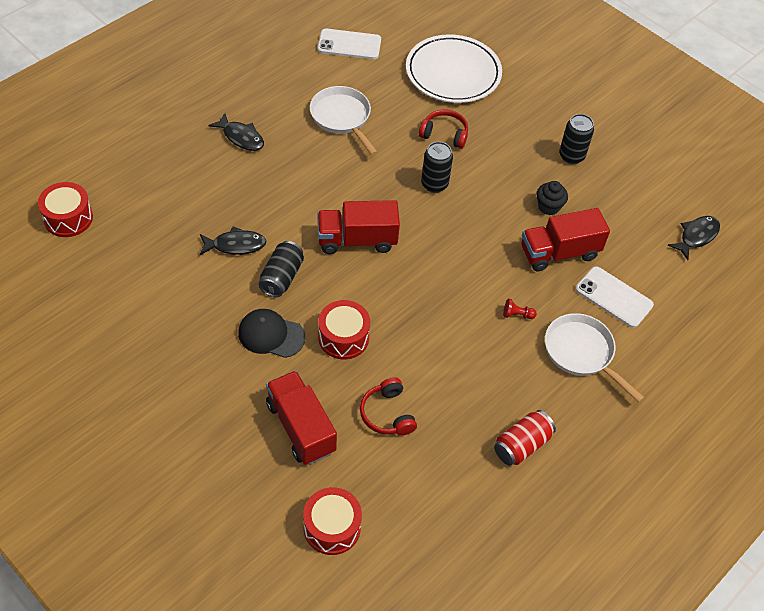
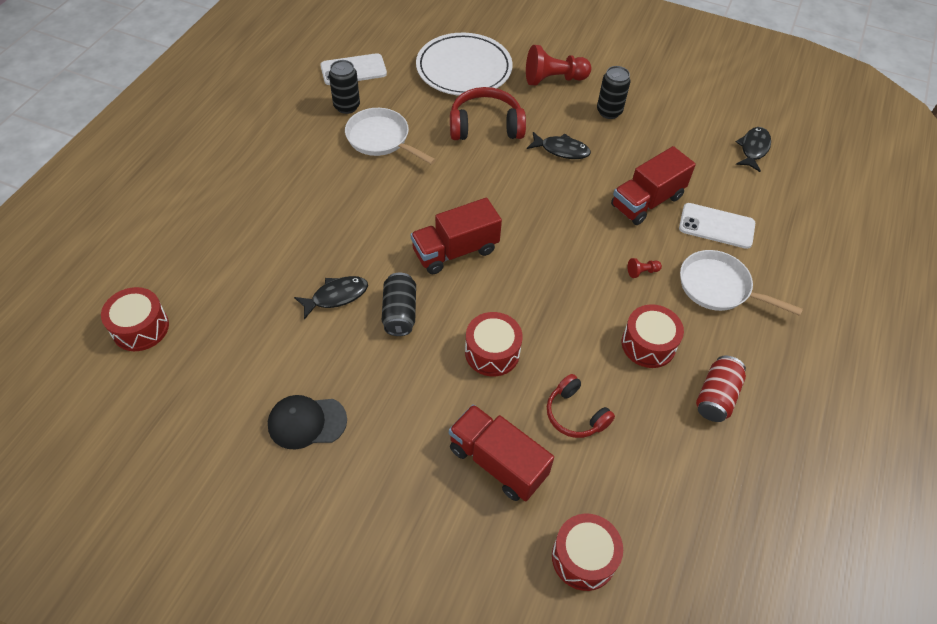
camera: 20 degrees left, 0 degrees up
black fish [208,113,264,151] -> black fish moved to [527,132,591,159]
black cap [238,309,306,358] -> black cap moved to [268,395,347,450]
red headphones [419,110,468,149] -> red headphones [450,87,526,140], size x1.55
black can [421,142,453,193] -> black can moved to [329,60,360,114]
black cupcake [537,181,568,215] -> none
none -> red pawn [526,45,591,86]
none -> red drum [622,304,684,368]

